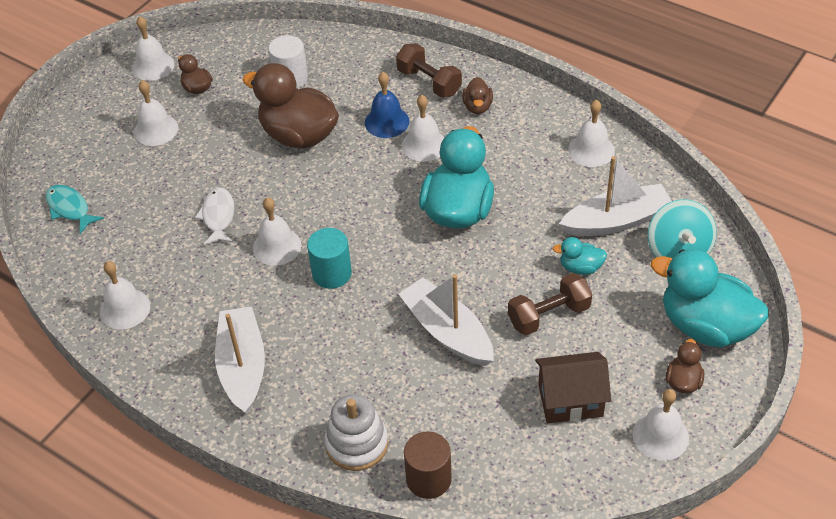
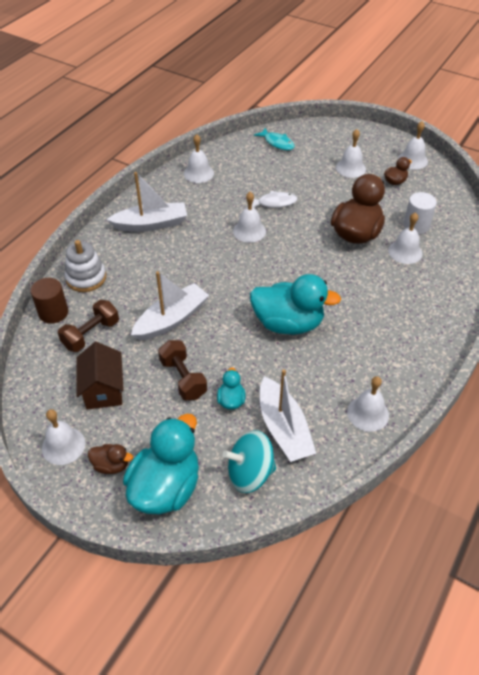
camera: 85 degrees right, 0 degrees up
turquoise fish [45,185,104,234] -> turquoise fish turned 90 degrees clockwise [254,128,295,150]
turquoise cylinder [307,228,352,289] -> none
blue bell [365,72,409,138] -> none
brown dumbbell [396,43,462,98] -> brown dumbbell moved to [58,300,119,352]
white bell [402,95,445,162] -> white bell moved to [388,212,423,264]
brown duck [462,77,493,114] -> none

